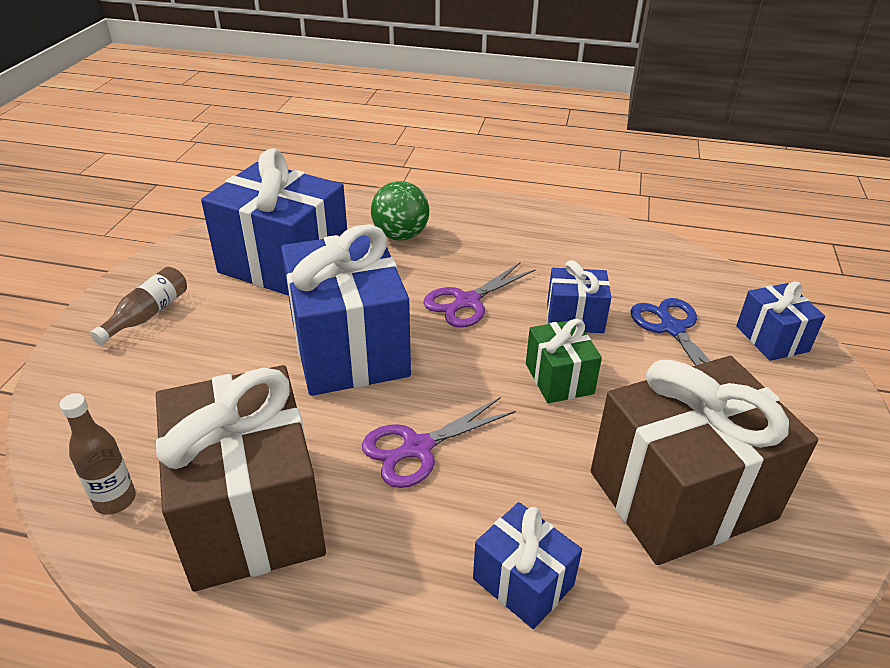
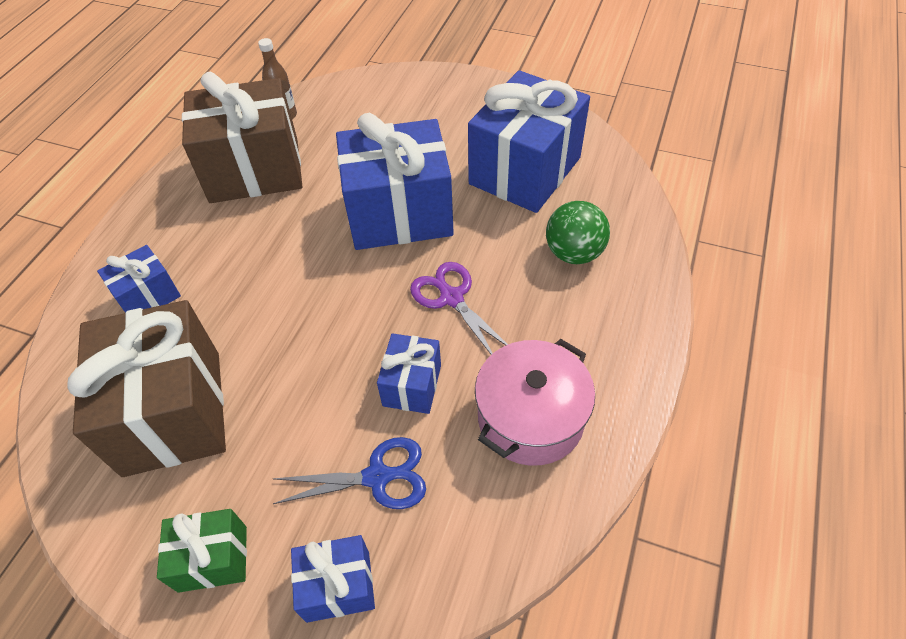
camera: 100 degrees right, 15 degrees up
brown bottle [90,267,187,345] -> none
purple scissors [362,397,516,488] -> none
green gift [526,319,602,403] -> green gift moved to [157,509,247,593]
none -> pink pot [475,339,595,466]

